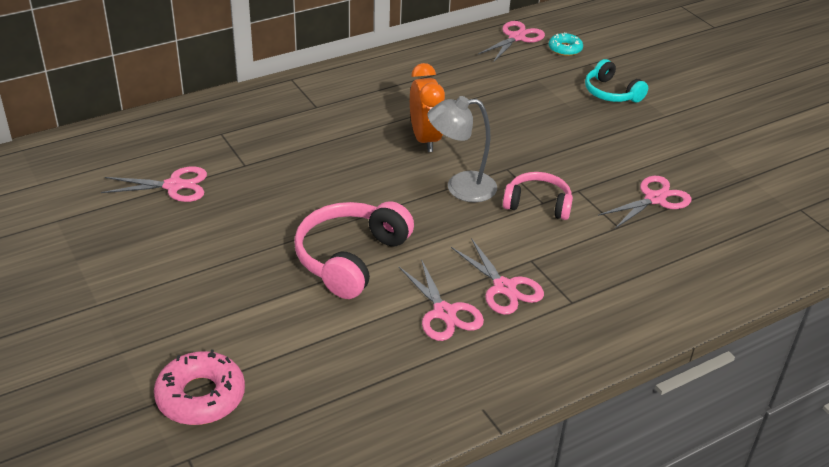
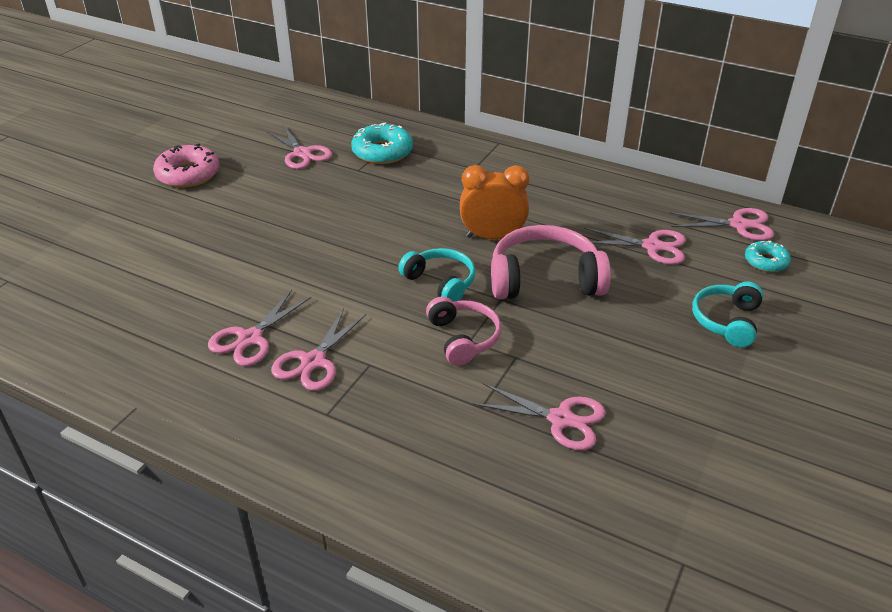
camera: 60 degrees right, 0 degrees up
pink donut [154,350,245,425] -> pink donut moved to [153,143,220,188]
pink headphones [294,201,414,299] -> pink headphones moved to [491,225,611,299]
orange clock [410,63,445,152] -> orange clock turned 135 degrees counterclockwise [460,165,529,239]
grey lamp [428,96,497,202] -> turquoise headphones [398,248,475,301]
none -> turquoise donut [351,122,413,164]
none -> pink scissors [584,228,686,265]

